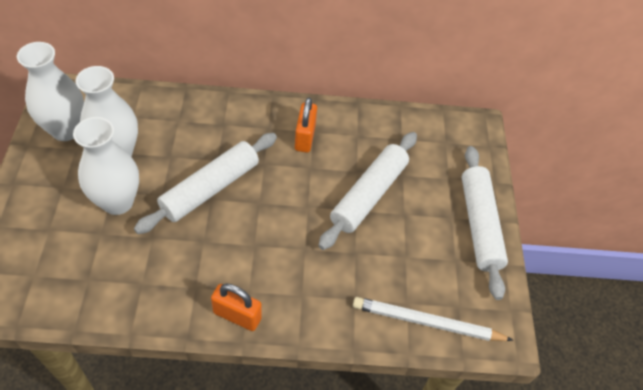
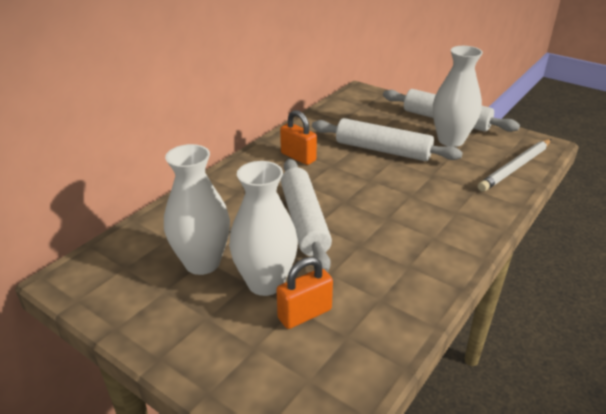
camera: 50 degrees left, 20 degrees down
white vase [17,42,84,141] -> white vase moved to [433,46,483,147]
orange padlock [211,283,262,331] -> orange padlock moved to [277,257,333,329]
white rolling pin [318,132,417,250] -> white rolling pin turned 45 degrees counterclockwise [312,118,463,161]

